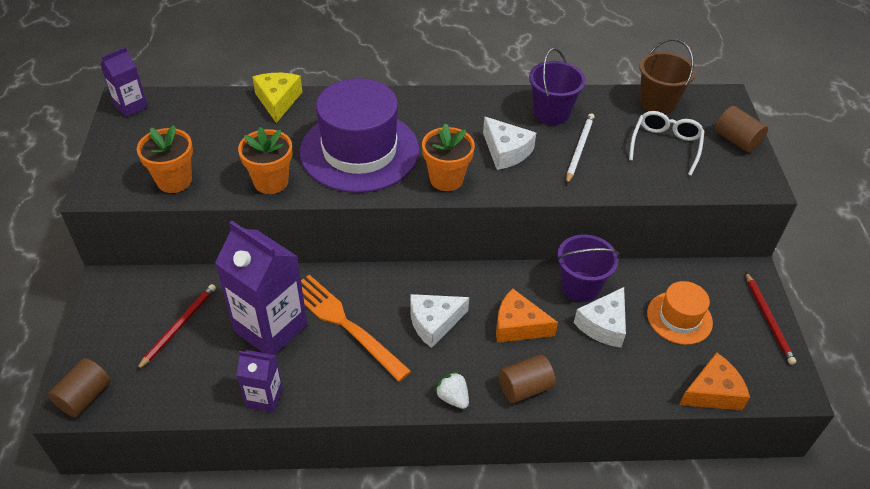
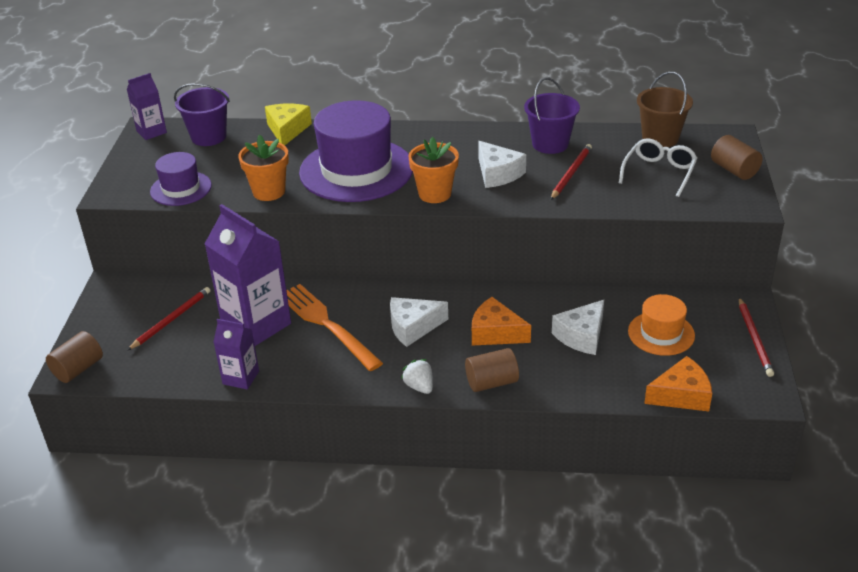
camera: 10 degrees right, 10 degrees down
orange flower pot [137,125,193,193] -> purple hat [150,152,212,206]
purple bucket [557,234,620,302] -> purple bucket moved to [174,83,230,146]
white pencil [566,113,595,185] -> red pencil [551,144,592,200]

